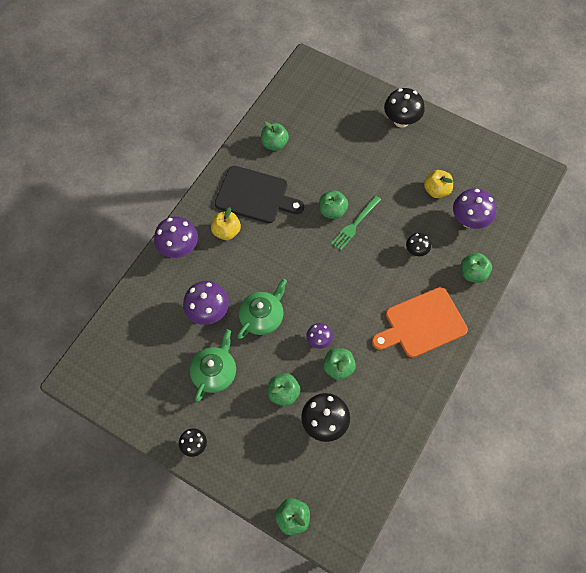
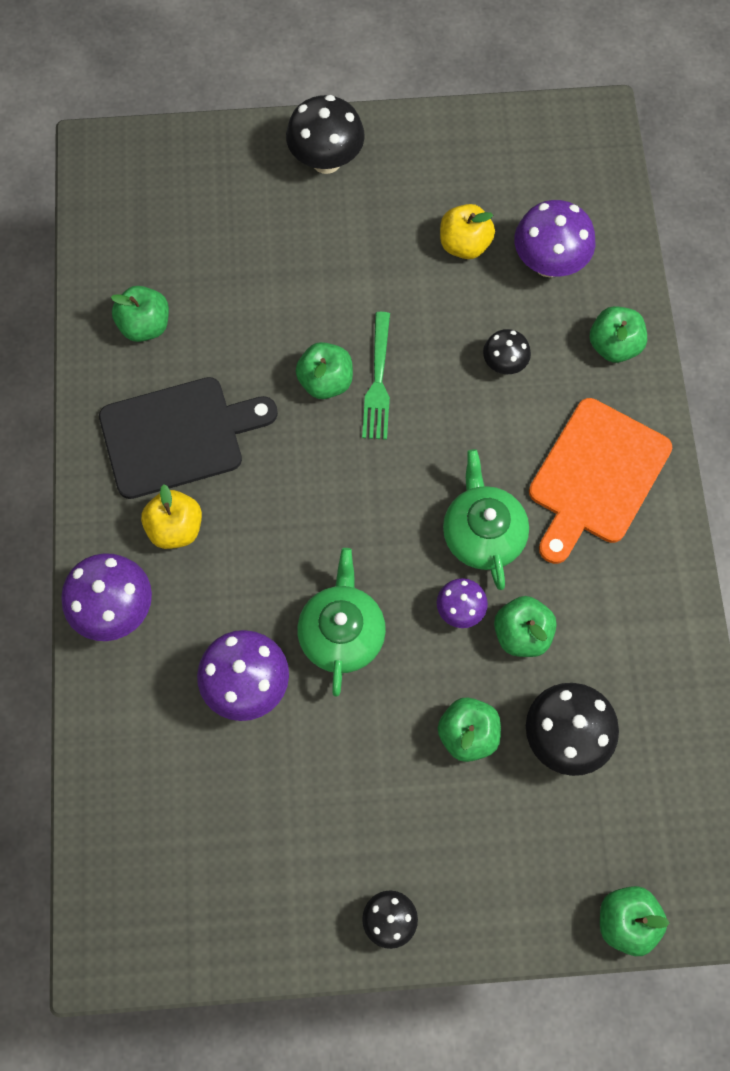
camera: 35 degrees left, 5 degrees up
green teapot [190,329,236,402] -> green teapot moved to [443,449,529,590]

